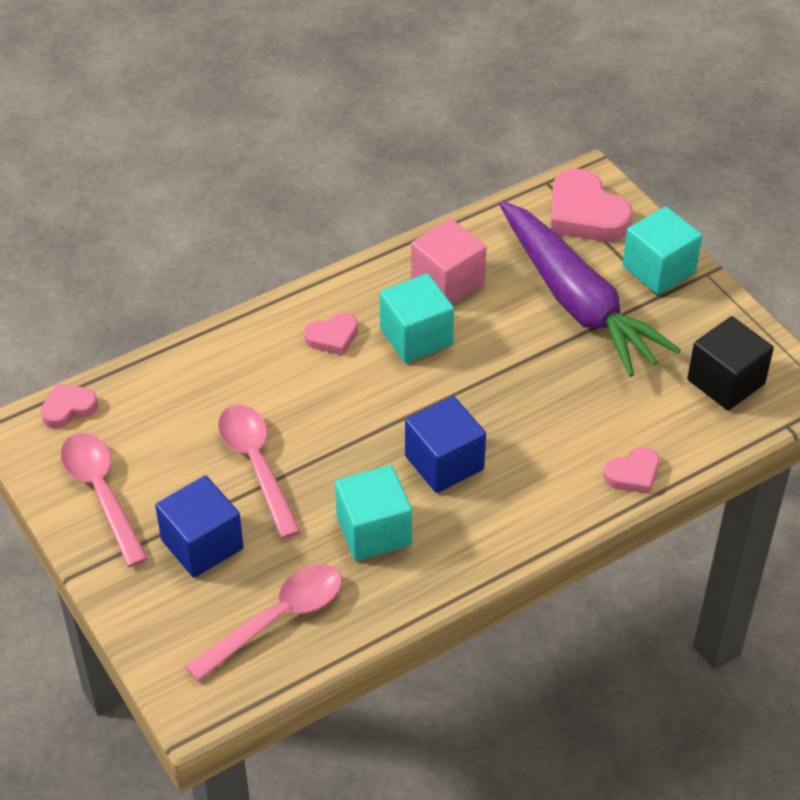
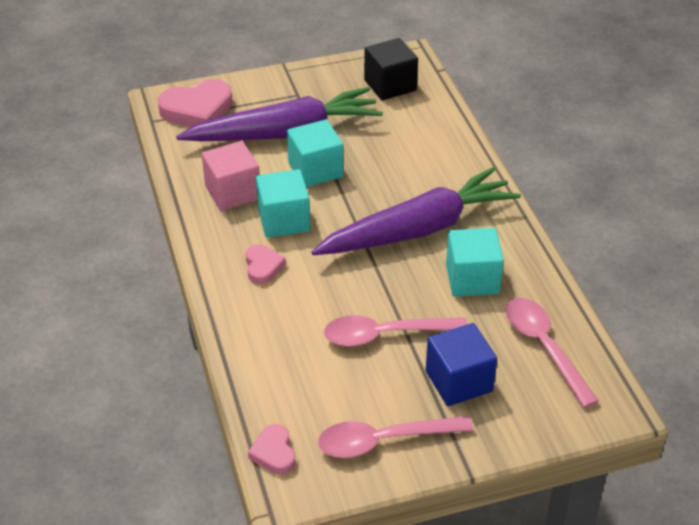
camera: 75 degrees left, 5 degrees down
blue cube [405,396,486,493] -> purple carrot [312,167,521,255]
pink heart [604,447,659,494] -> none
turquoise cube [622,206,702,295] -> turquoise cube moved to [287,120,344,187]

